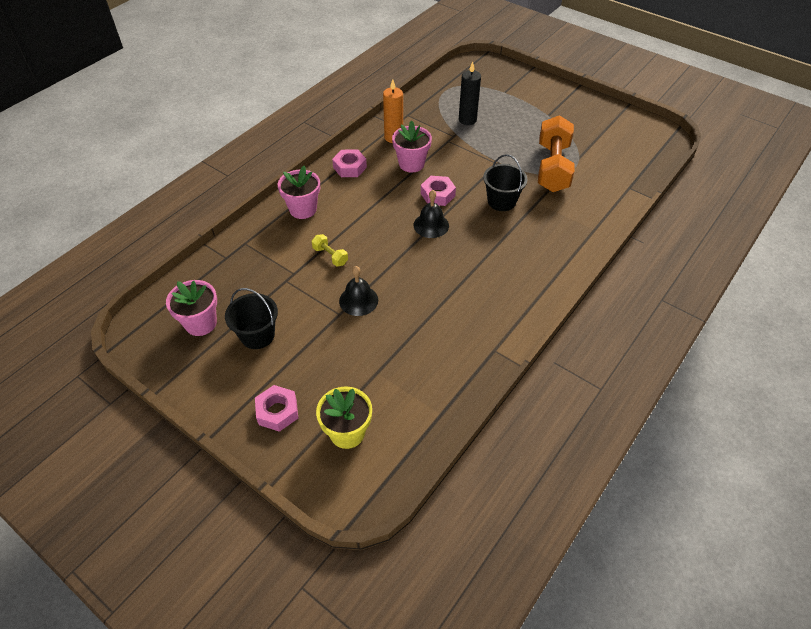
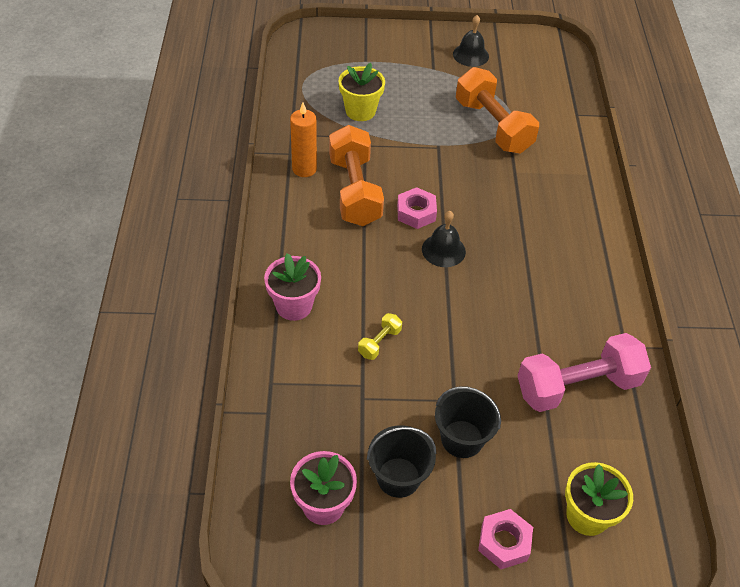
camera: 40 degrees left, 0 degrees up
yellow dumbbell [312,234,348,267] -> yellow dumbbell turned 60 degrees counterclockwise [358,313,402,360]
pink nut [332,149,367,177] -> none
black bell [339,266,378,316] -> black bell moved to [453,15,489,67]
pink flower pot [392,121,432,172] -> orange dumbbell [329,125,384,226]
black candle [459,62,481,125] -> yellow flower pot [339,63,385,121]
black bucket [483,154,527,211] -> black bucket moved to [435,387,501,458]
none -> pink dumbbell [518,333,651,412]

